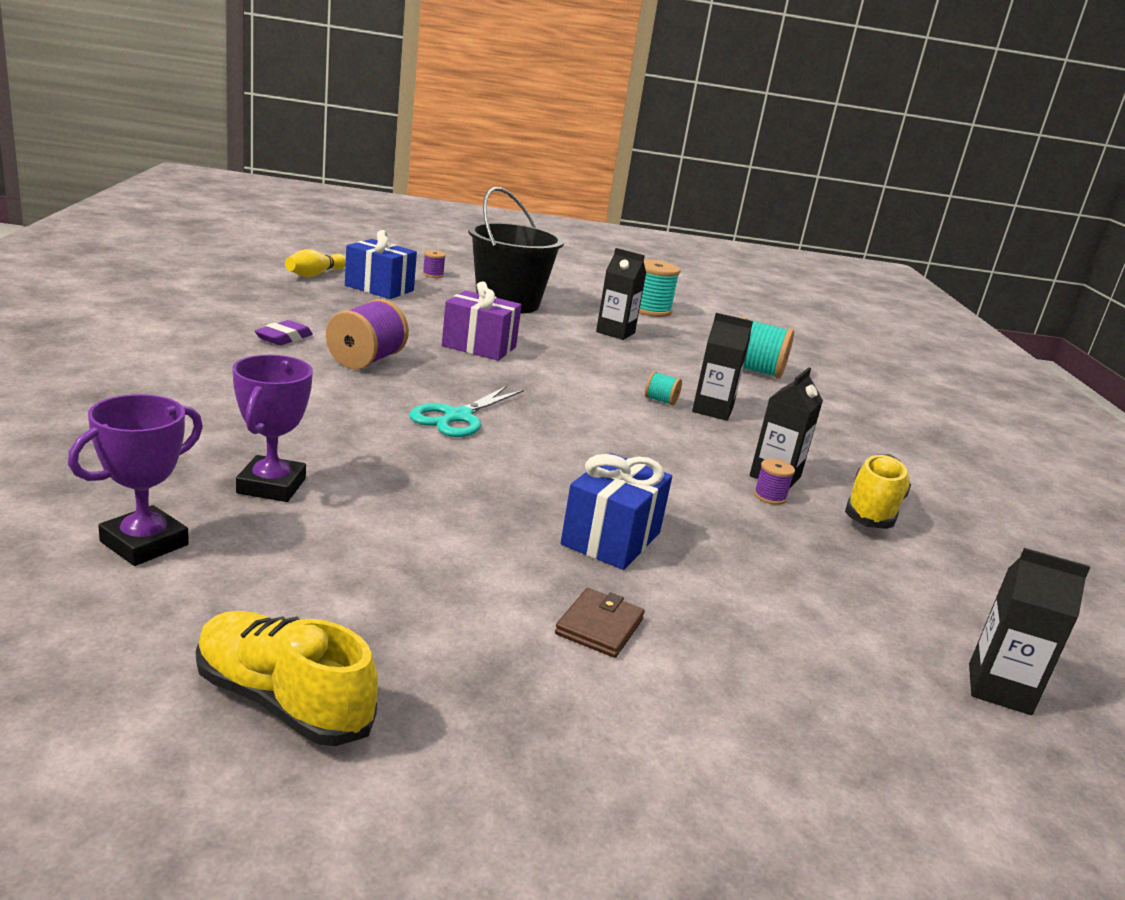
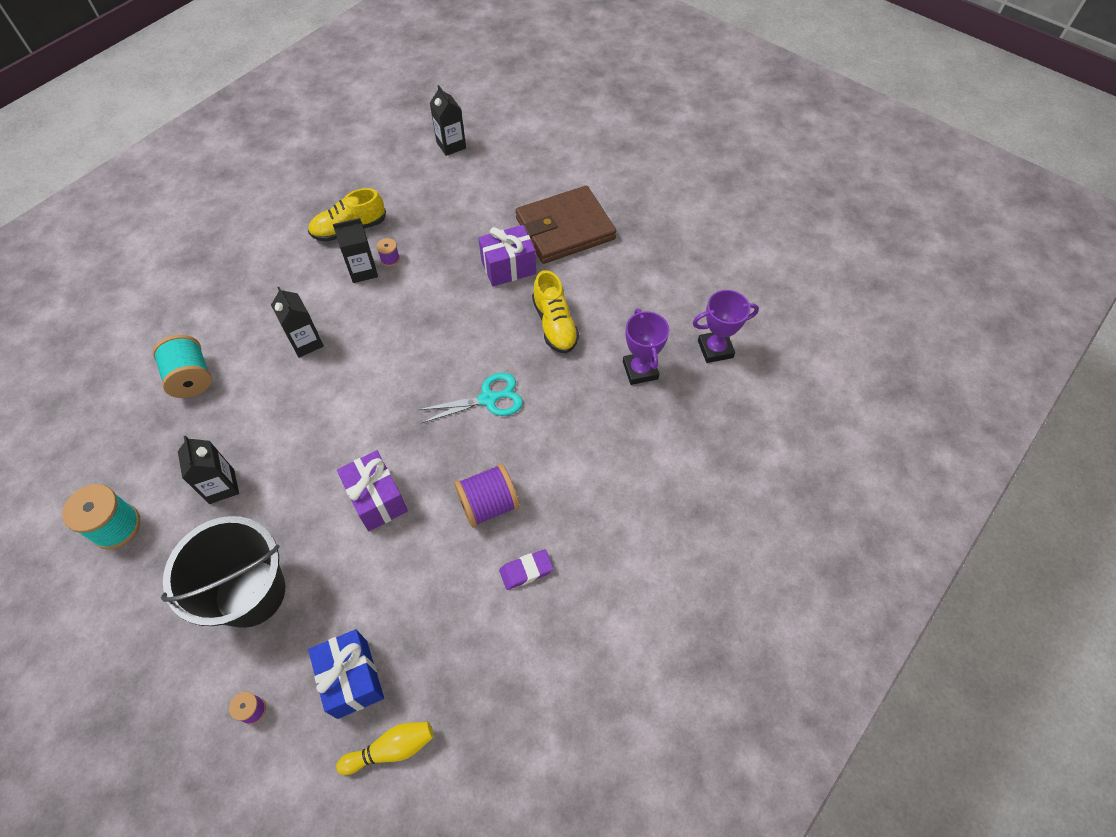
camera: 135 degrees left, 35 degrees up
yellow shoe [196,611,378,746] -> yellow shoe moved to [532,270,579,353]
purple trophy [232,355,313,502] -> purple trophy turned 60 degrees counterclockwise [623,309,669,385]
brown wallet [555,588,645,658] -> brown wallet [515,186,616,264], size x2.45
blue gift [561,453,672,570] -> purple gift [478,225,536,286]
turquoise spool [645,371,682,406] -> none

